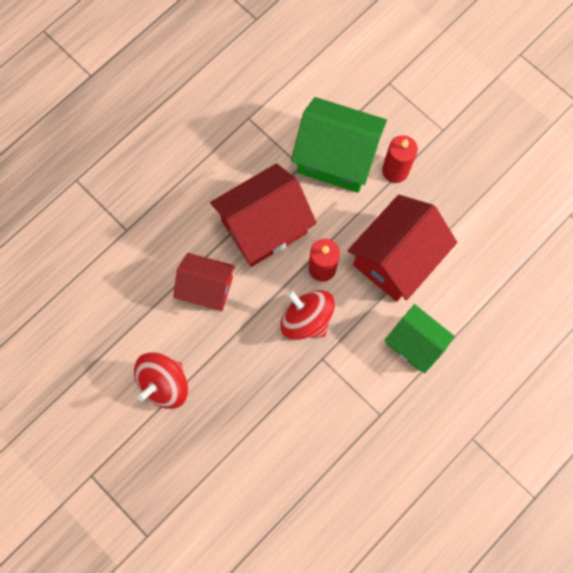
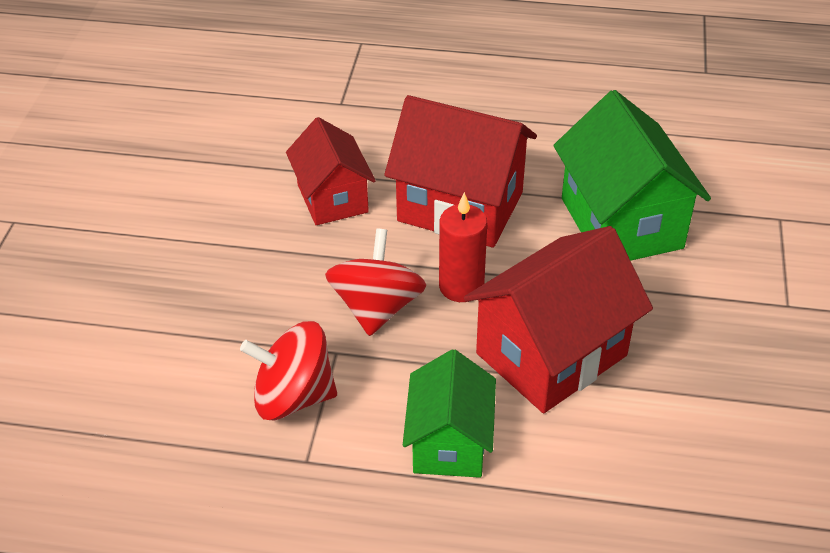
camera: 55 degrees right, 30 degrees down
red spinning top [134,352,188,409] -> red spinning top moved to [240,321,337,420]
red house [348,195,457,302] -> red house turned 45 degrees counterclockwise [464,226,653,413]
red candle [382,135,418,183] -> none

